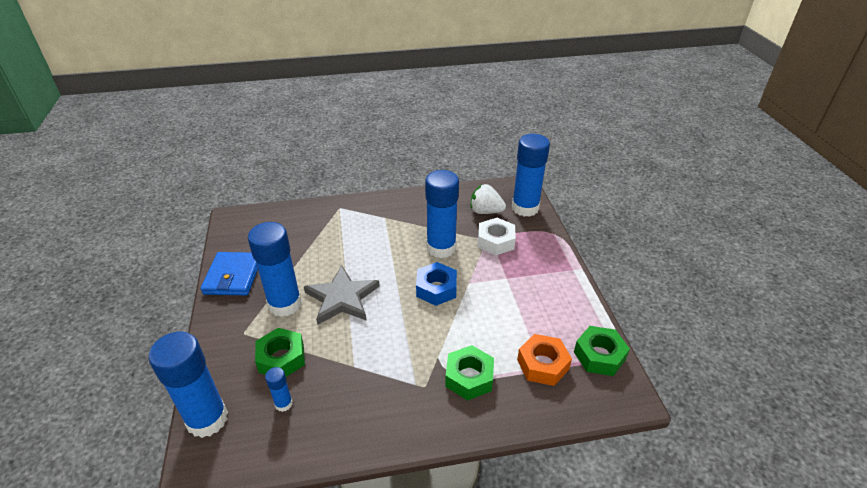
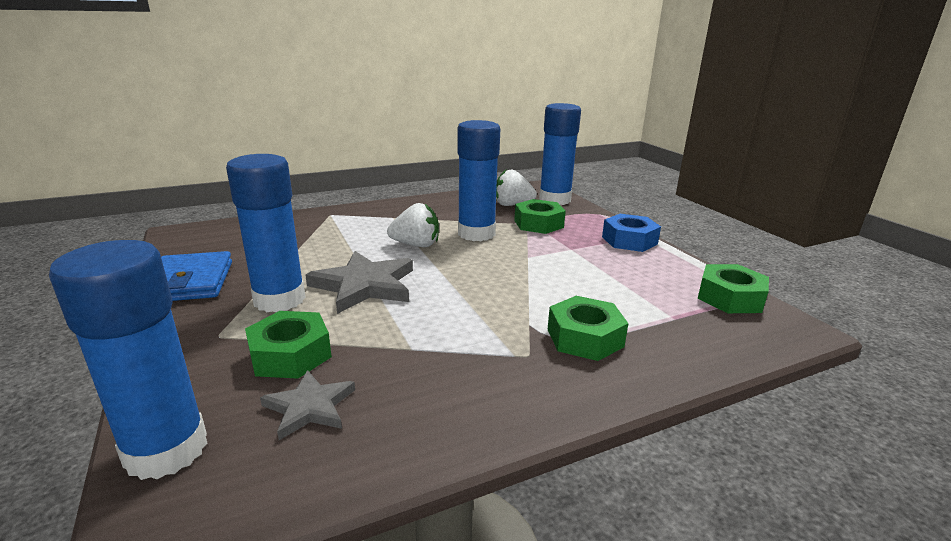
camera: 15 degrees left, 15 degrees down
blue glue stick [265,367,293,412] -> grey star [260,370,355,440]
blue nut [416,262,457,306] -> blue nut moved to [602,214,661,252]
white nut [478,218,516,255] -> green nut [514,199,566,234]
orange nut [517,334,572,386] -> none
none -> white strawberry [387,203,439,247]

